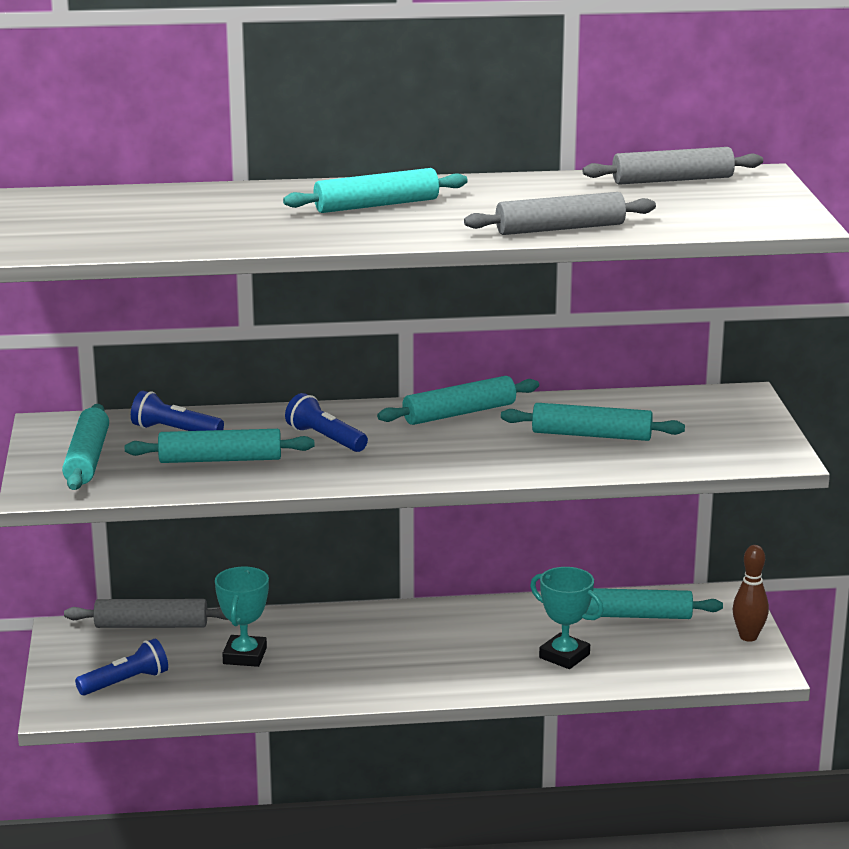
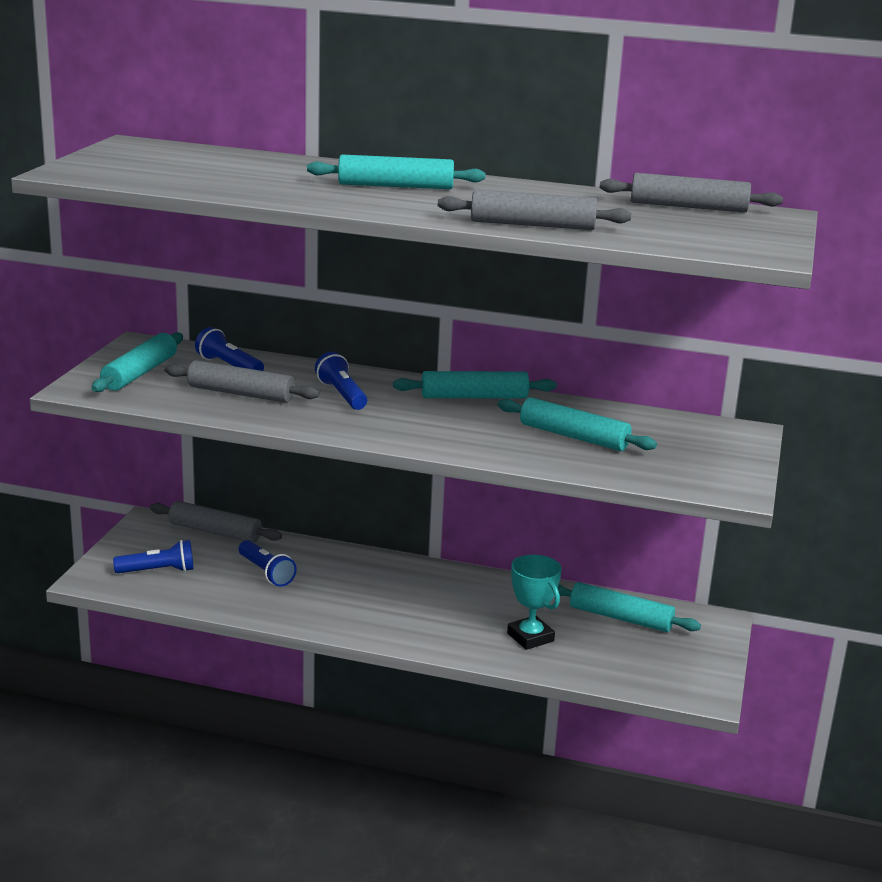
camera: 20 degrees right, 0 degrees up
turquoise rolling pin [125,429,314,463] -> grey rolling pin [164,360,320,403]
turquoise trophy [215,567,269,667] -> blue flashlight [239,540,297,587]
brown bowling pin [733,545,769,642] -> none

